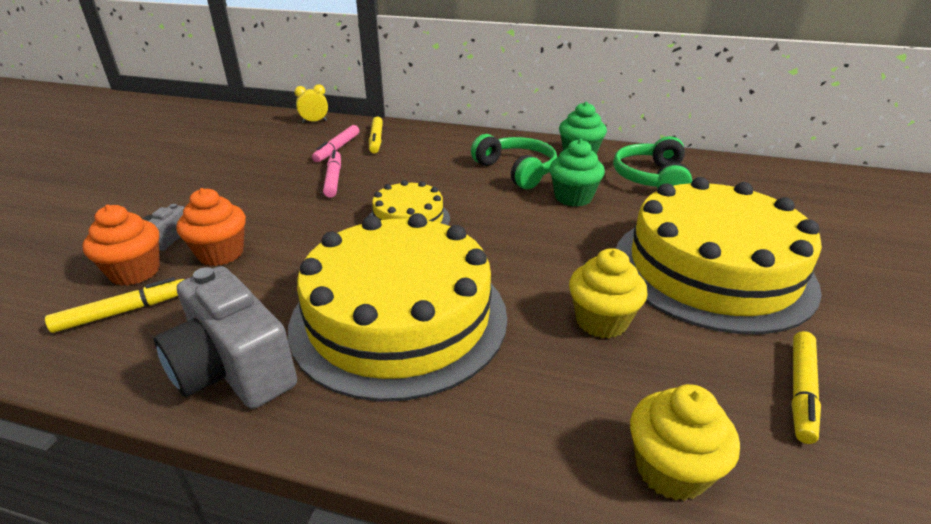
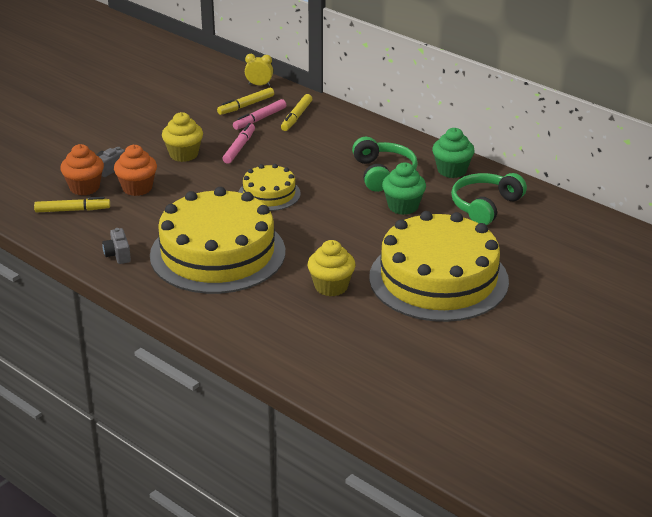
camera: 25 degrees right, 0 degrees up
grey camera [154,266,297,409] -> grey camera [102,228,131,264], size x0.46
yellow cupcake [630,384,740,501] -> yellow cupcake moved to [162,112,203,162]
yellow marker [791,331,821,444] -> yellow marker moved to [217,88,274,115]

